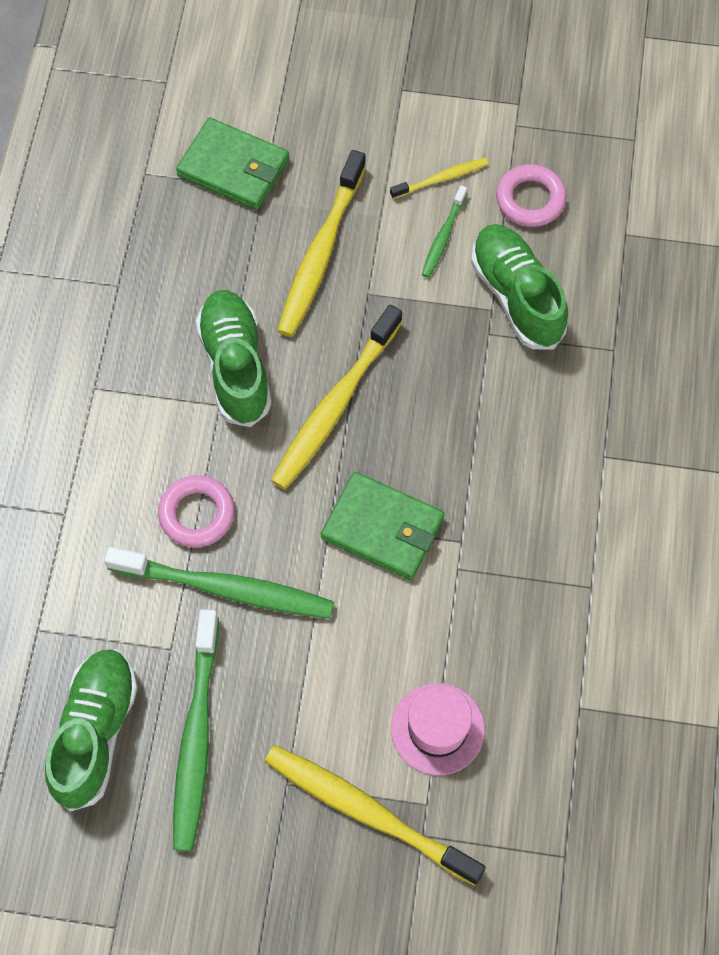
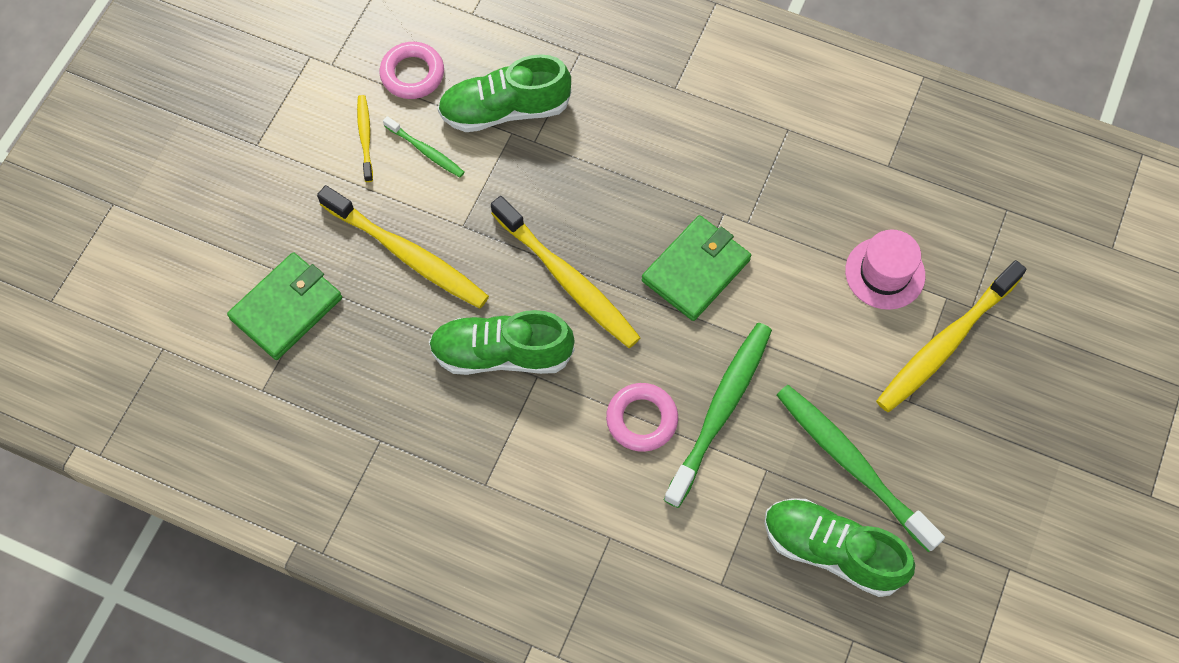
camera: 75 degrees left, 0 degrees up
green toothbrush [173,609,219,852] -> green toothbrush turned 150 degrees counterclockwise [777,385,945,552]

